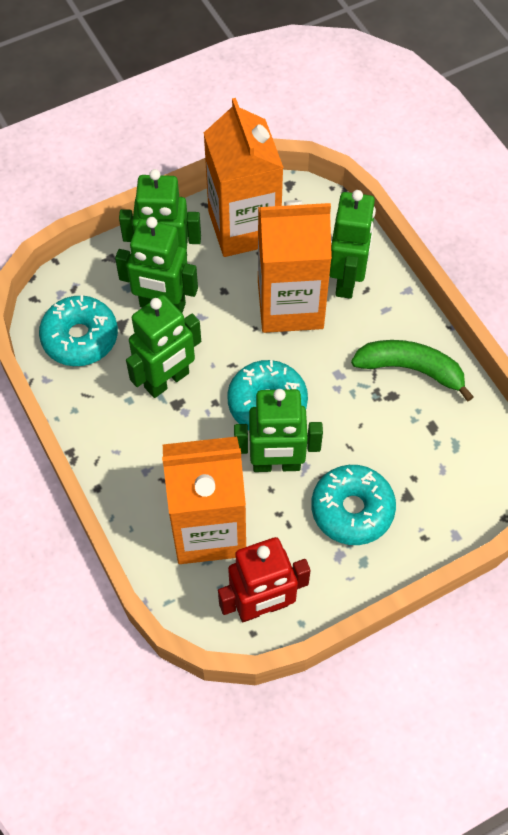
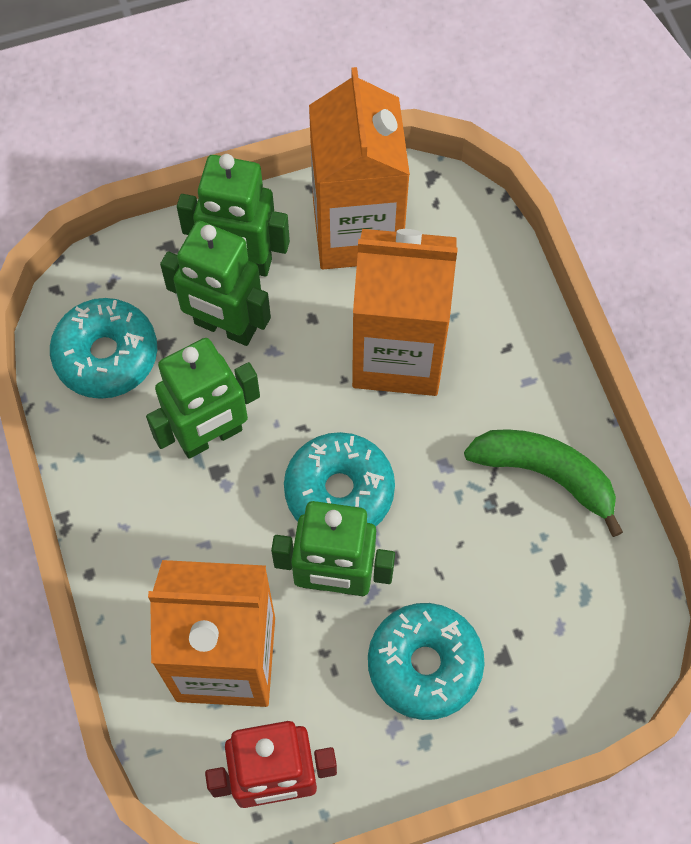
camera: 10 degrees right, 5 degrees up
green robot [329,190,376,299] -> none

